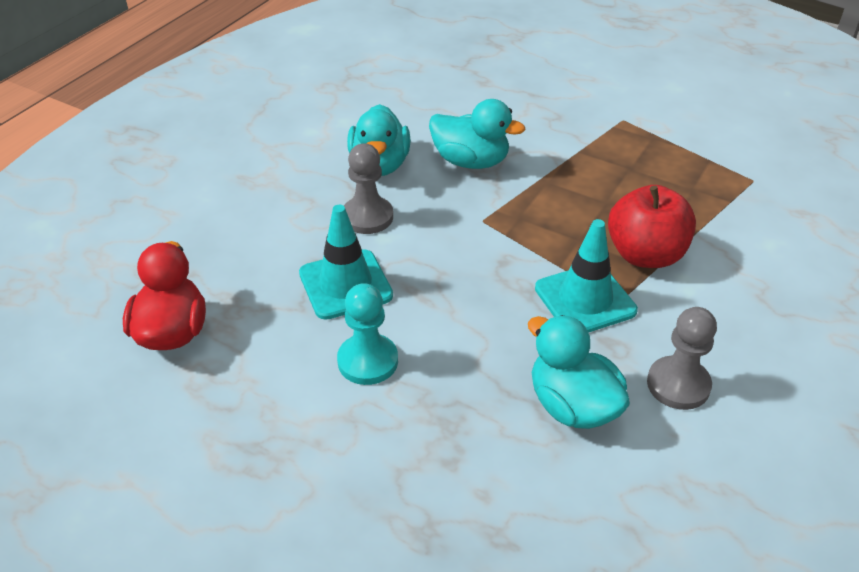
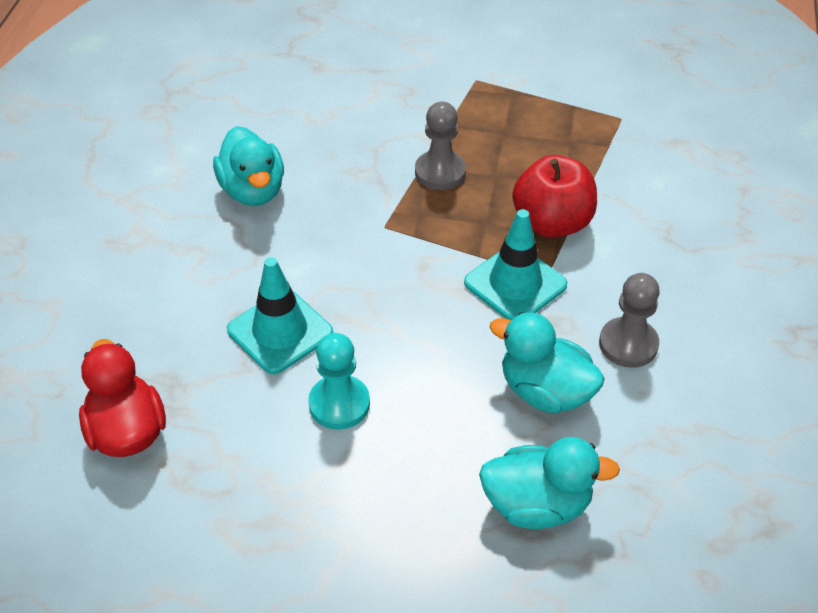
camera: 20 degrees left, 5 degrees up
grey pawn [344,143,393,234] -> grey pawn moved to [415,102,466,190]
turquoise duck [429,99,525,169] -> turquoise duck moved to [479,437,620,529]

